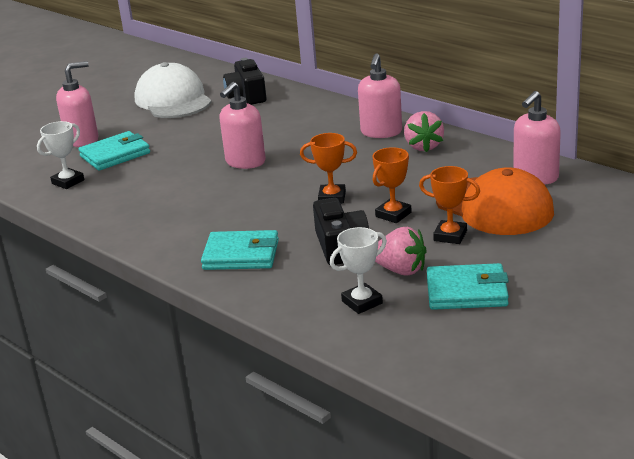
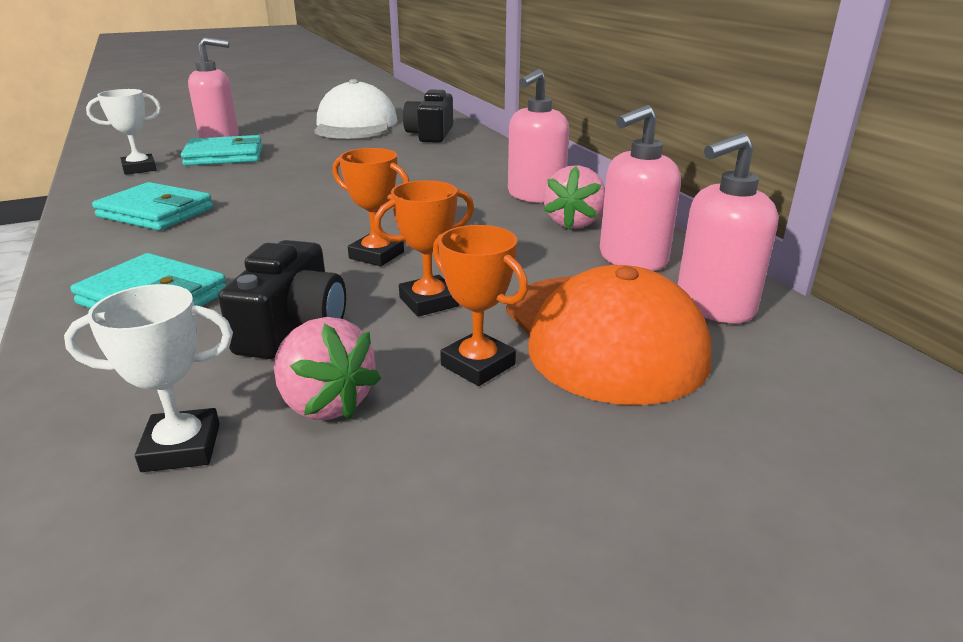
camera: 20 degrees right, 0 degrees up
pink soap dispenser [219,82,266,169] -> pink soap dispenser moved to [600,105,681,271]
turquoise wallet [427,263,509,310] -> turquoise wallet moved to [92,182,213,230]

